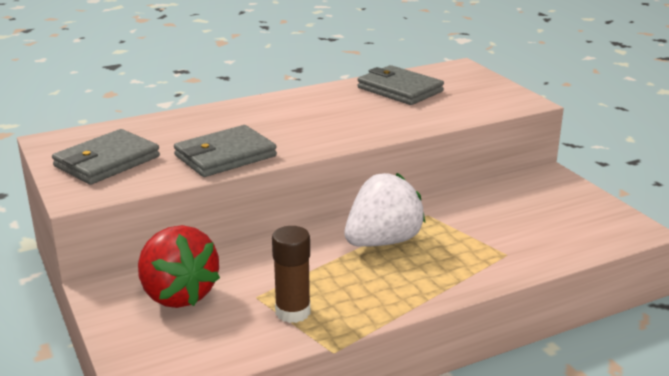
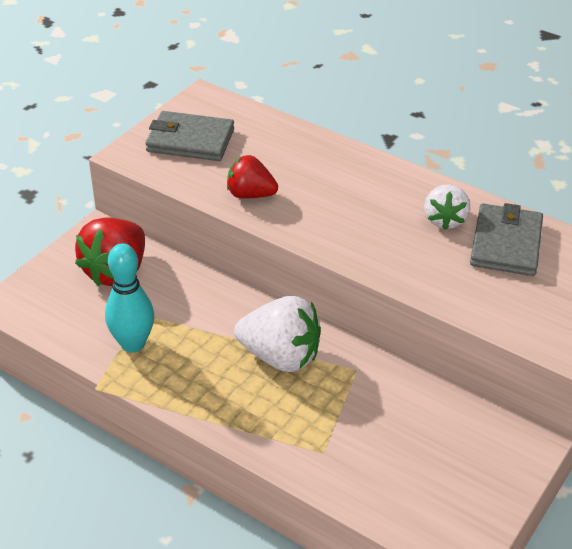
camera: 60 degrees right, 15 degrees up
grey wallet [174,125,277,177] -> red strawberry [227,155,278,199]
brown glue stick [272,226,310,323] -> turquoise bowling pin [105,243,154,353]
none -> white strawberry [424,184,470,230]

